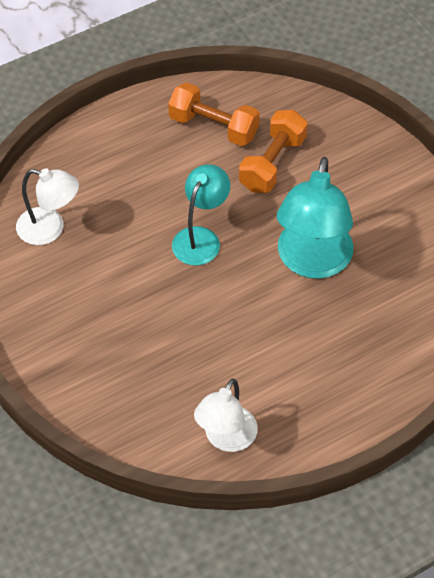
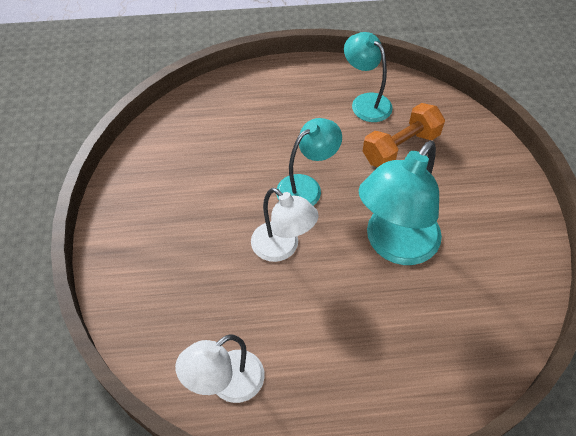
camera: 25 degrees right, 0 degrees up
white lamp [16,168,79,245] -> white lamp moved to [251,188,318,262]
orange dumbbell [168,82,260,146] -> turquoise lamp [344,32,393,122]

